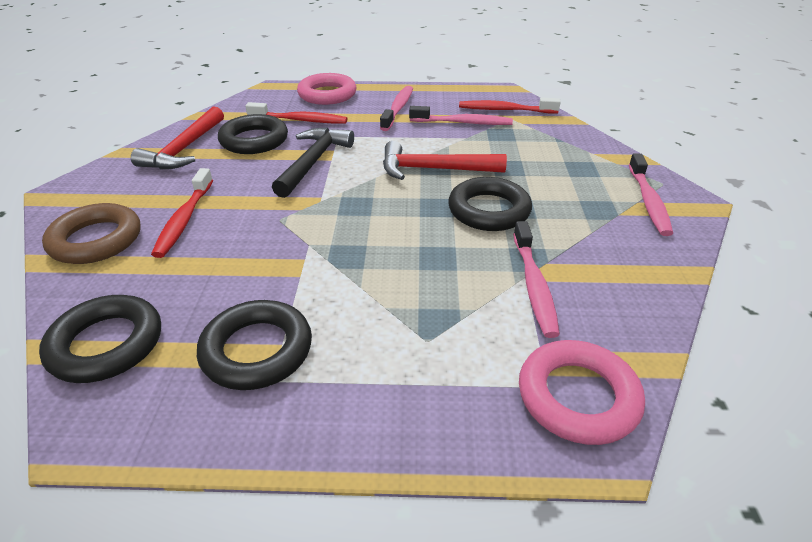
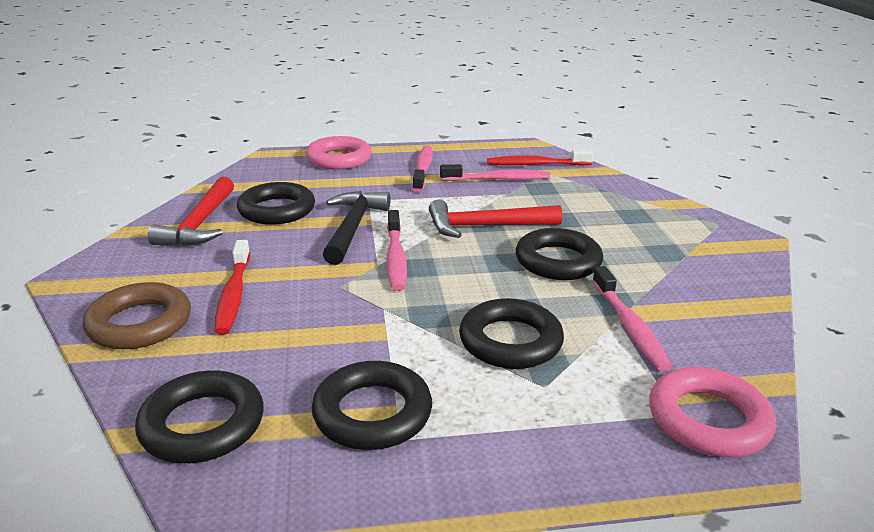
camera: 10 degrees left, 10 degrees down
red toothbrush [245,102,347,124] -> none
pink toothbrush [629,153,673,236] -> pink toothbrush moved to [386,210,407,291]
none -> black ring [459,298,564,369]

